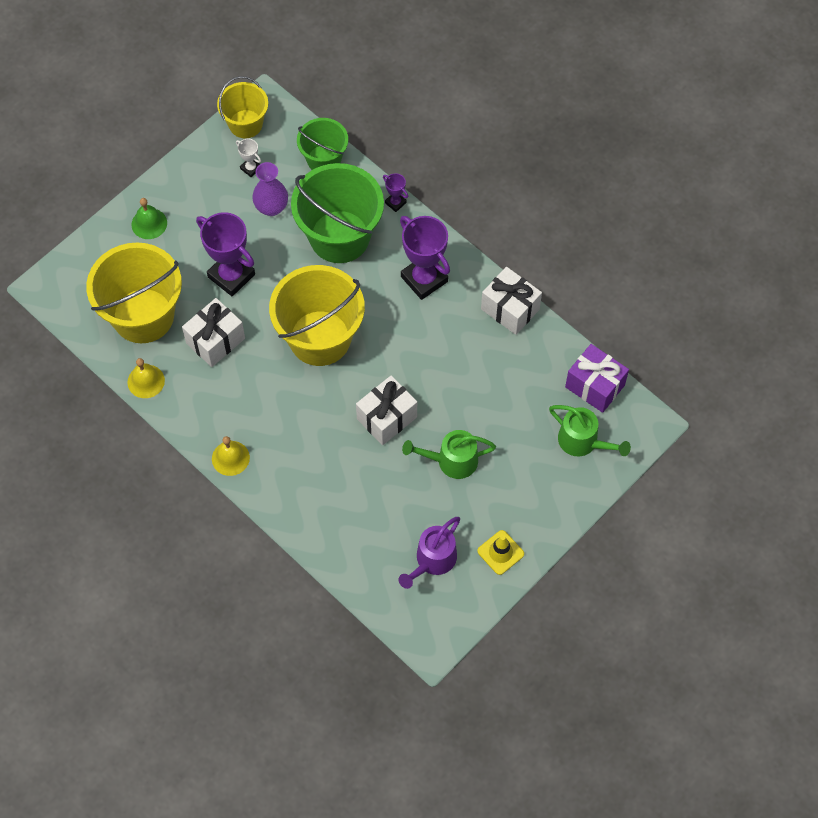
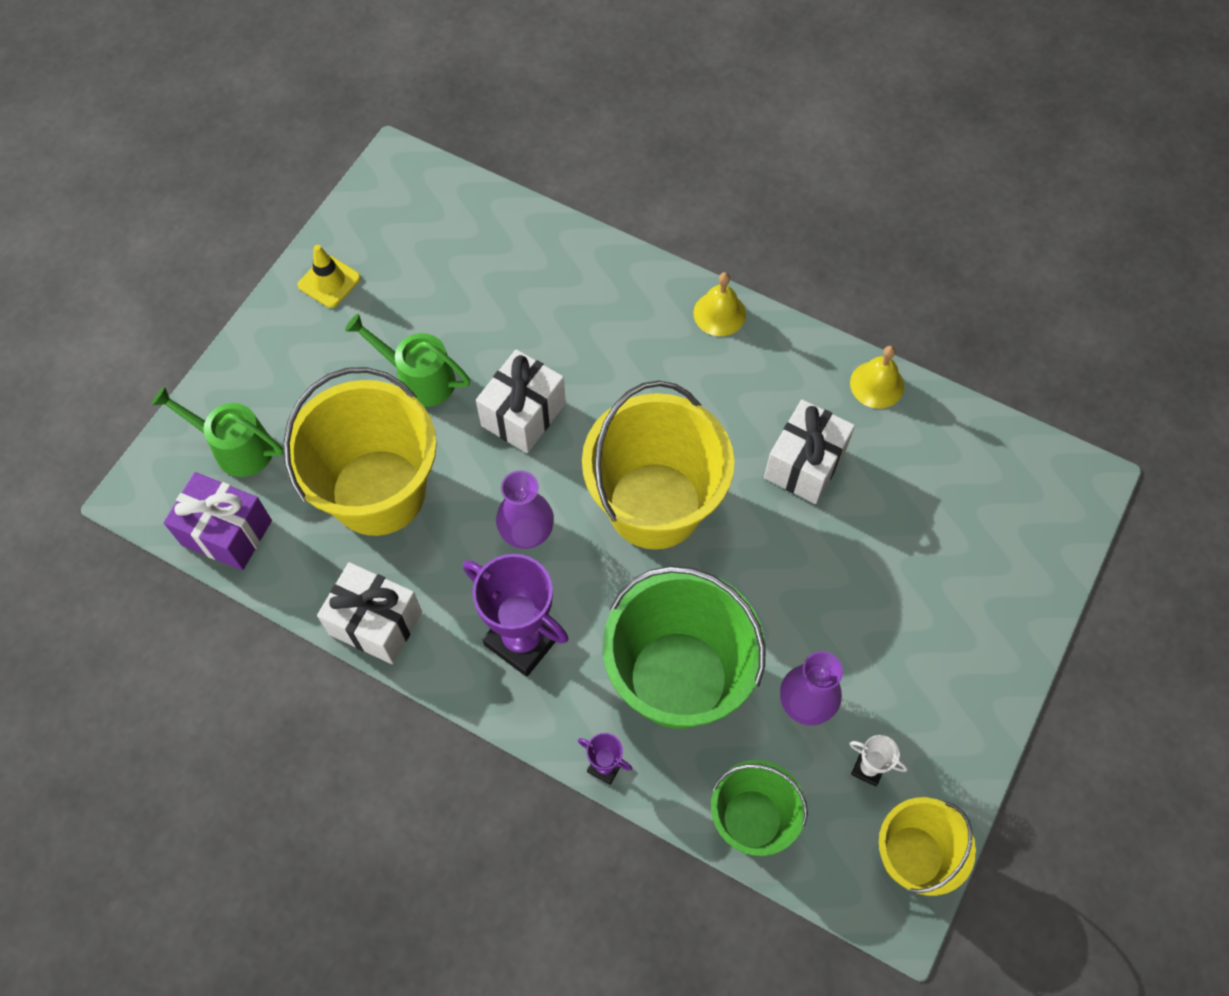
camera: 165 degrees right, 0 degrees up
yellow bucket [86,243,182,343] -> yellow bucket moved to [283,367,437,536]
green bell [131,198,167,239] -> none
purple trophy [196,212,255,296] -> none
purple watering can [399,517,460,589] -> none
green watering can [402,430,496,479] -> green watering can turned 135 degrees counterclockwise [345,313,470,407]
none -> purple vase [496,470,554,549]

